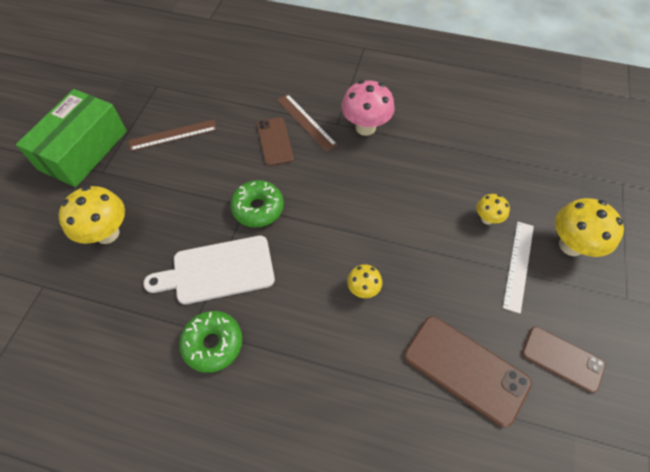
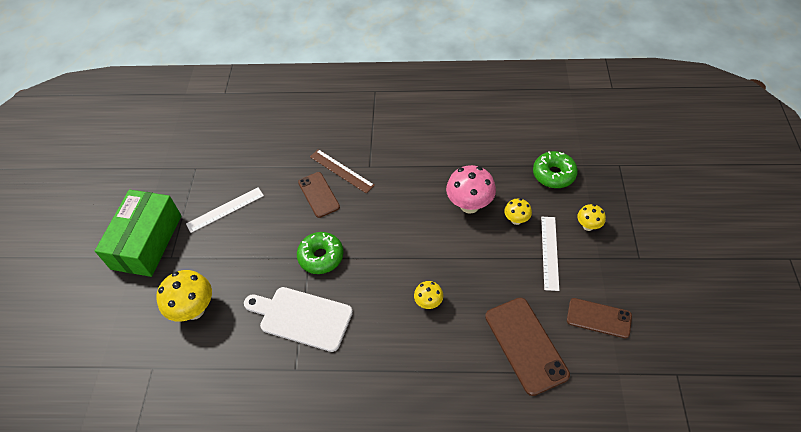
camera: 10 degrees left, 5 degrees down
brown ruler [128,120,217,151] -> white ruler [186,187,264,233]
white cutting board [143,236,275,304] -> white cutting board turned 45 degrees clockwise [244,287,353,352]
green donut [179,311,242,373] -> green donut moved to [533,151,578,188]
pink mushroom [341,80,395,136] -> pink mushroom moved to [446,165,496,213]
brown phone [404,316,532,428] -> brown phone turned 45 degrees clockwise [485,298,570,396]
yellow mushroom [555,198,624,257] -> yellow mushroom [577,204,606,231], size x0.55

